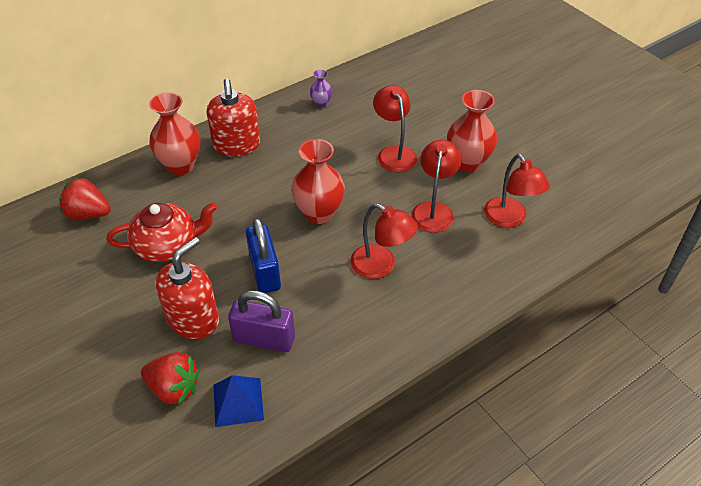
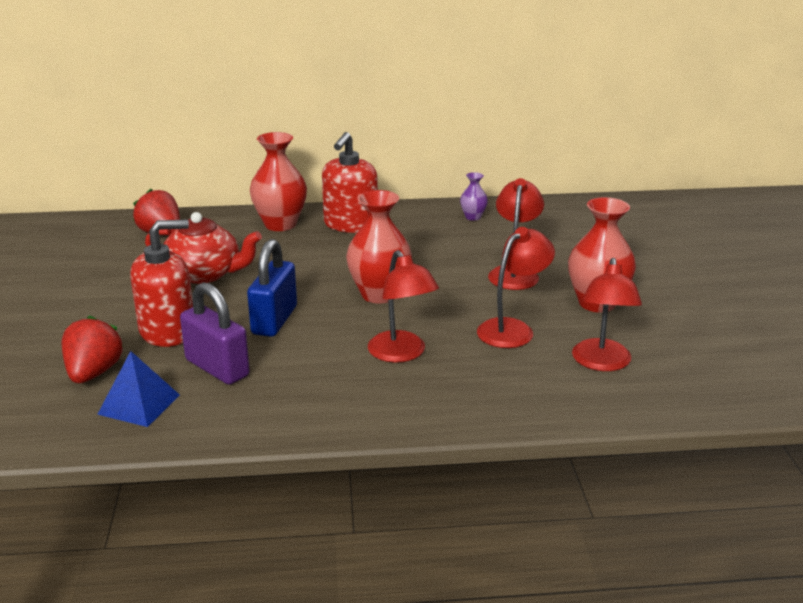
camera: 30 degrees right, 20 degrees down
red strawberry [141,352,200,405] -> red strawberry turned 135 degrees counterclockwise [61,315,123,383]

